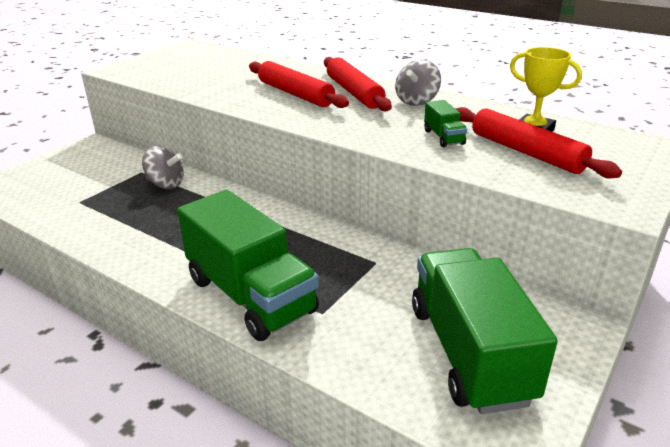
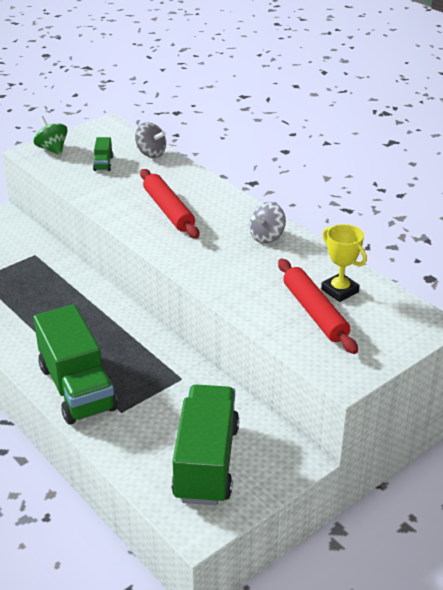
camera: 15 degrees right, 5 degrees up
grey spinning top [142,146,184,189] -> grey spinning top moved to [135,122,166,158]
red rolling pin [324,57,392,111] -> none
green truck [424,100,467,147] -> green truck moved to [93,137,113,171]
none -> green spinning top [34,116,68,155]

